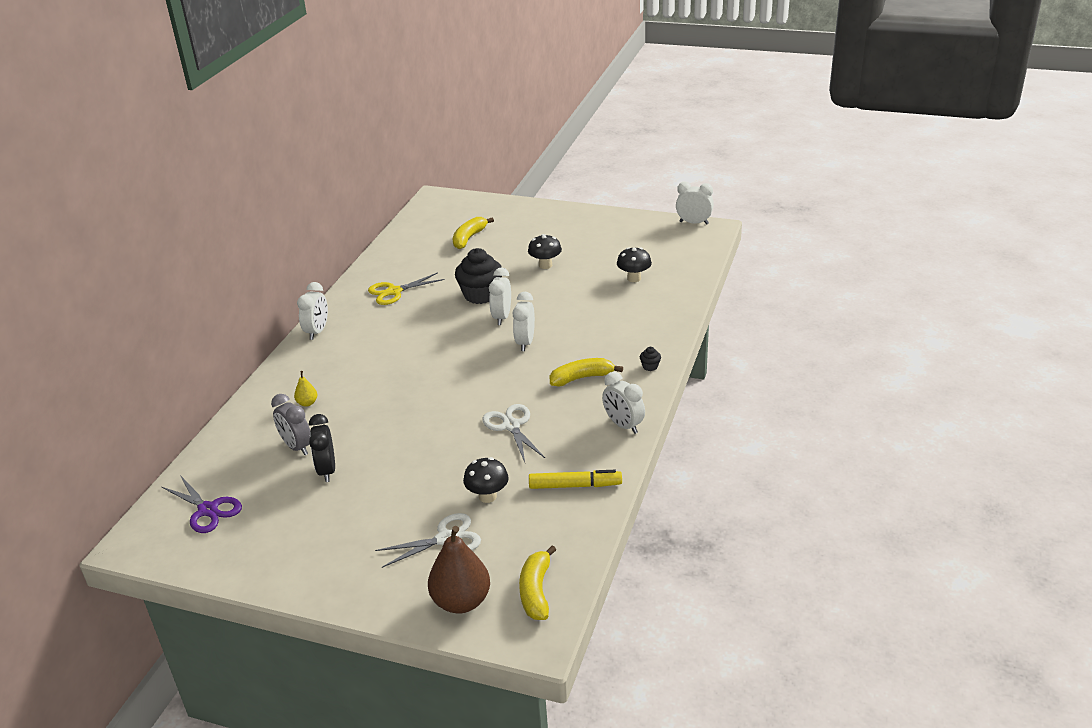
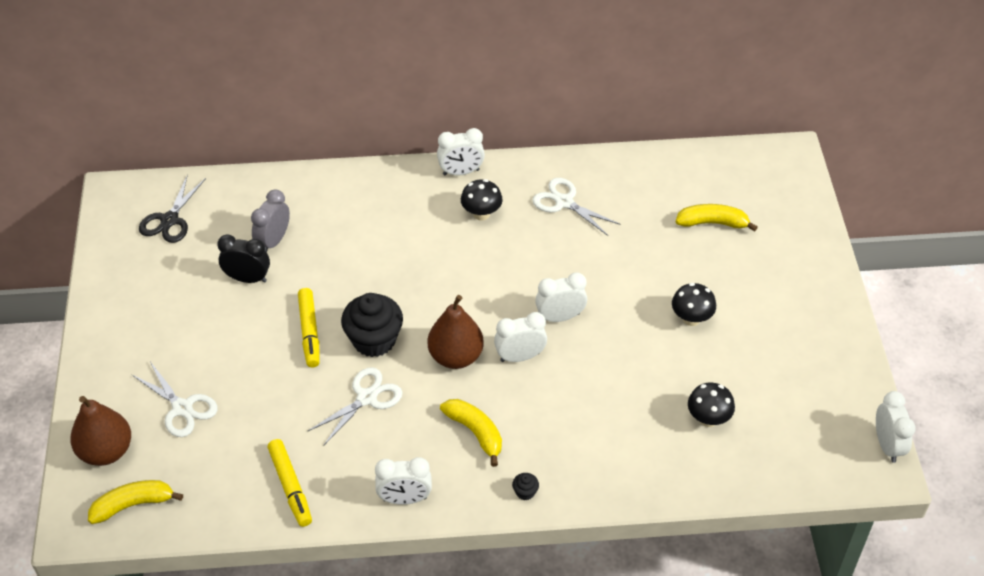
camera: 65 degrees right, 15 degrees up
purple scissors [162,475,242,533] -> black scissors [139,174,206,243]
yellow pear [294,371,317,407] -> none
black clock [309,414,335,482] -> black clock turned 45 degrees clockwise [217,234,270,283]
yellow scissors [368,273,445,305] -> white scissors [532,178,620,236]
black cupcake [455,248,502,304] -> black cupcake moved to [341,293,403,357]
black mushroom [463,457,509,503] -> black mushroom moved to [461,179,503,220]
white clock [602,372,645,434] -> white clock turned 120 degrees counterclockwise [375,457,432,505]
none -> yellow marker [298,288,320,367]
none -> brown pear [428,295,484,369]

